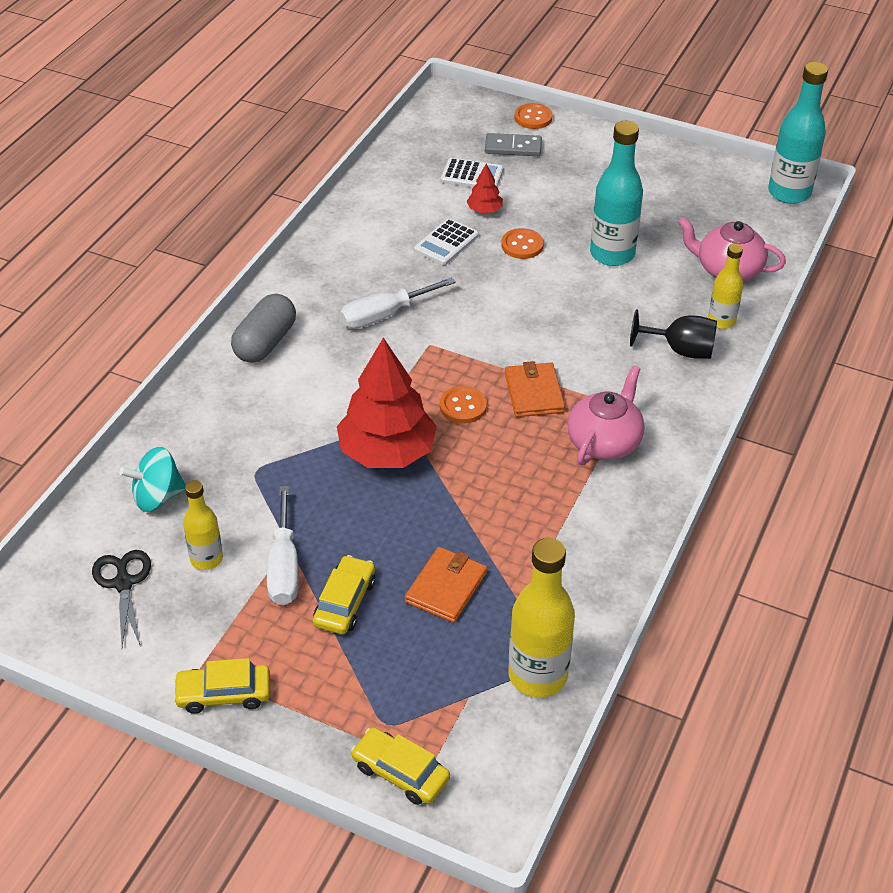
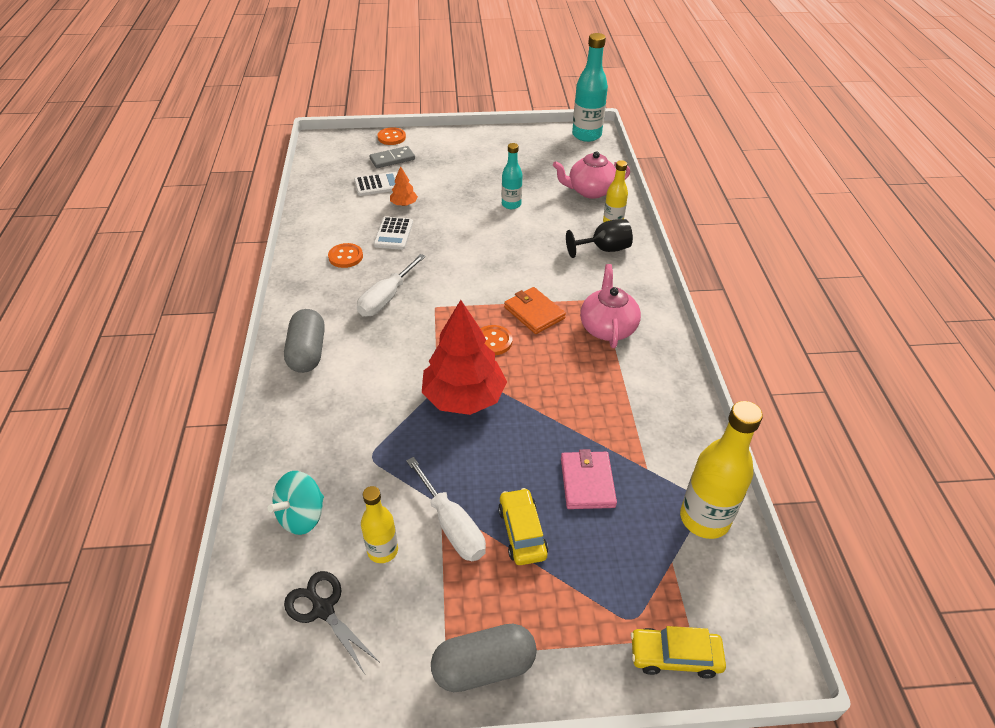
camera: 30 degrees left, 0 degrees up
yellow car [173,658,270,714] -> grey capsule [431,624,537,692]
orange wallet [405,547,487,623] -> pink wallet [561,449,617,509]
red tree [467,164,503,213] -> orange tree [390,166,418,206]
orange button [501,228,544,259] -> orange button moved to [328,243,363,268]
turquoise bottle [590,121,643,266] -> turquoise bottle [502,143,522,209], size x0.59

